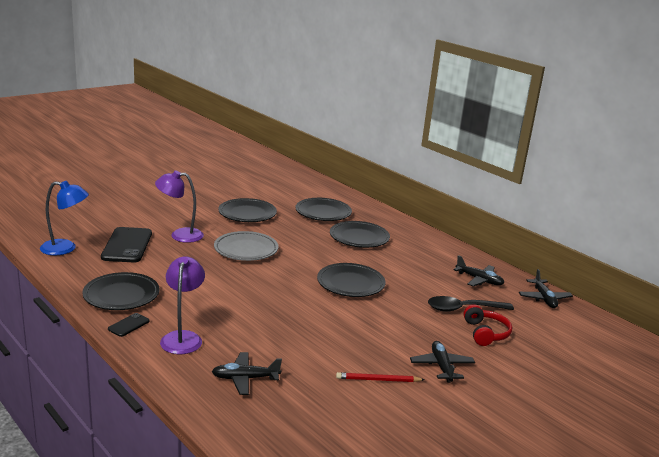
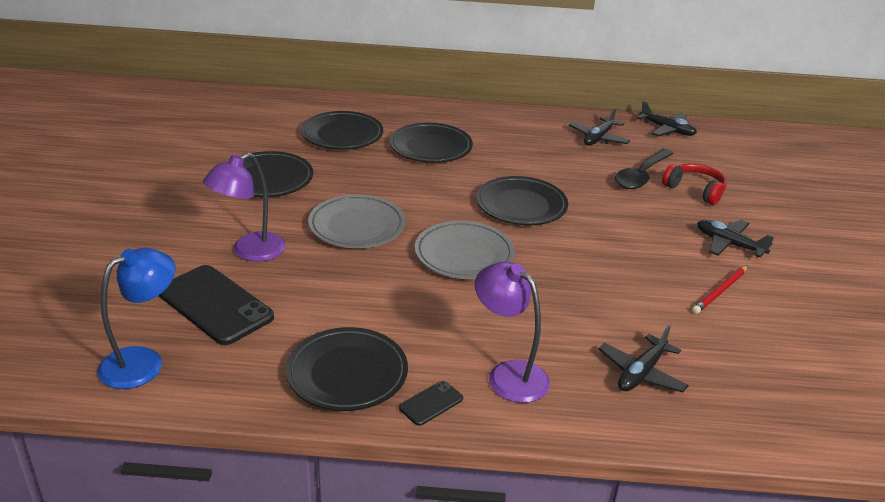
camera: 45 degrees left, 10 degrees up
black phone [108,313,150,337] -> black phone turned 60 degrees clockwise [399,381,463,426]
black plane [454,255,504,287] -> black plane turned 135 degrees clockwise [569,107,630,145]
none -> grey plate [415,221,515,279]

